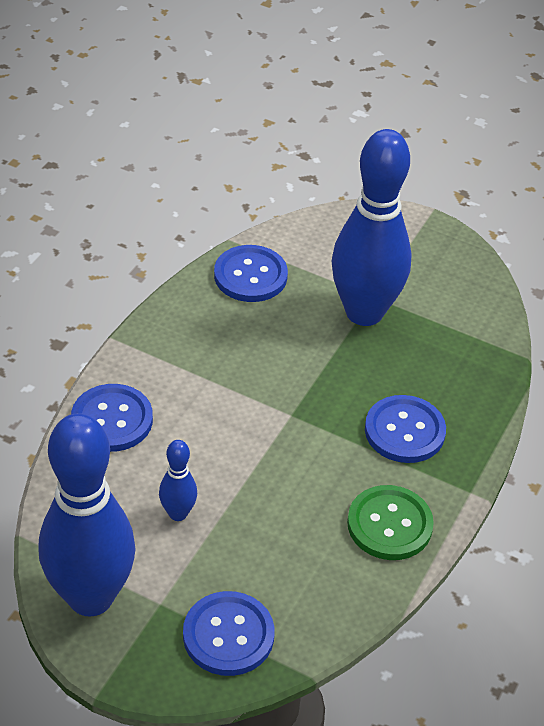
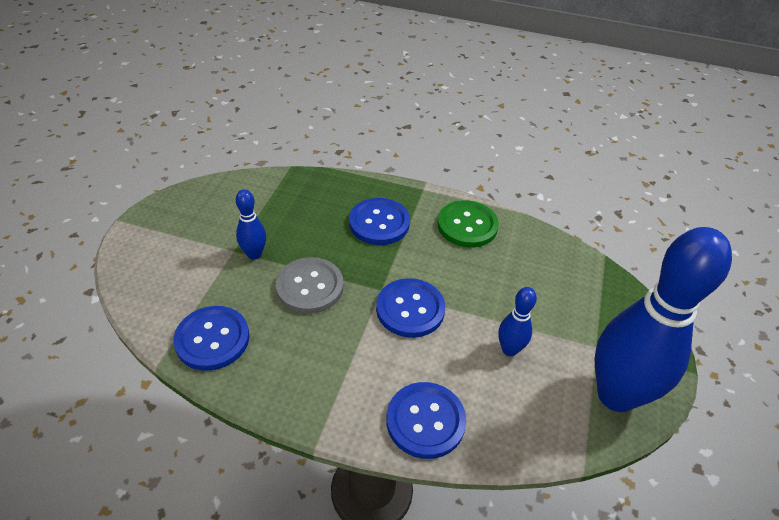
camera: 100 degrees left, 0 degrees up
blue button [183,591,274,676] -> blue button moved to [376,278,445,338]
blue bowling pin [332,129,412,326] -> blue bowling pin [236,189,266,260], size x0.43
none -> grey button [276,257,344,314]

